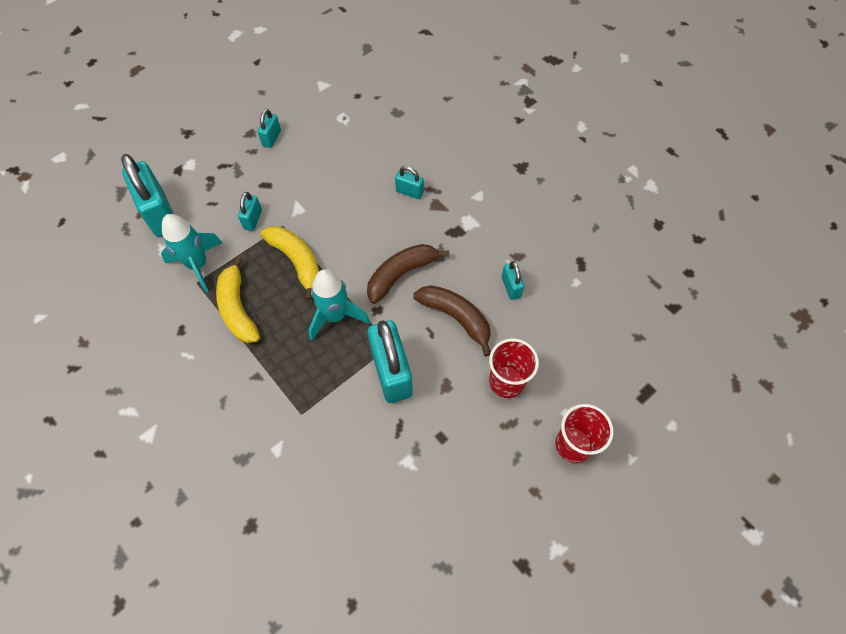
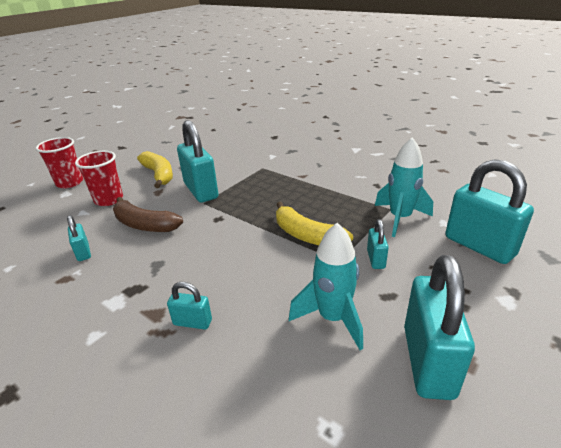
camera: 170 degrees right, 30 degrees down
yellow banana [216,256,260,343] -> yellow banana moved to [137,151,173,188]
turquoise padlock [257,109,281,148] -> turquoise padlock [404,255,475,400], size x2.07
turquoise rocket [309,269,370,341] -> turquoise rocket moved to [289,223,363,350]
brown banana [367,244,449,304] -> none

